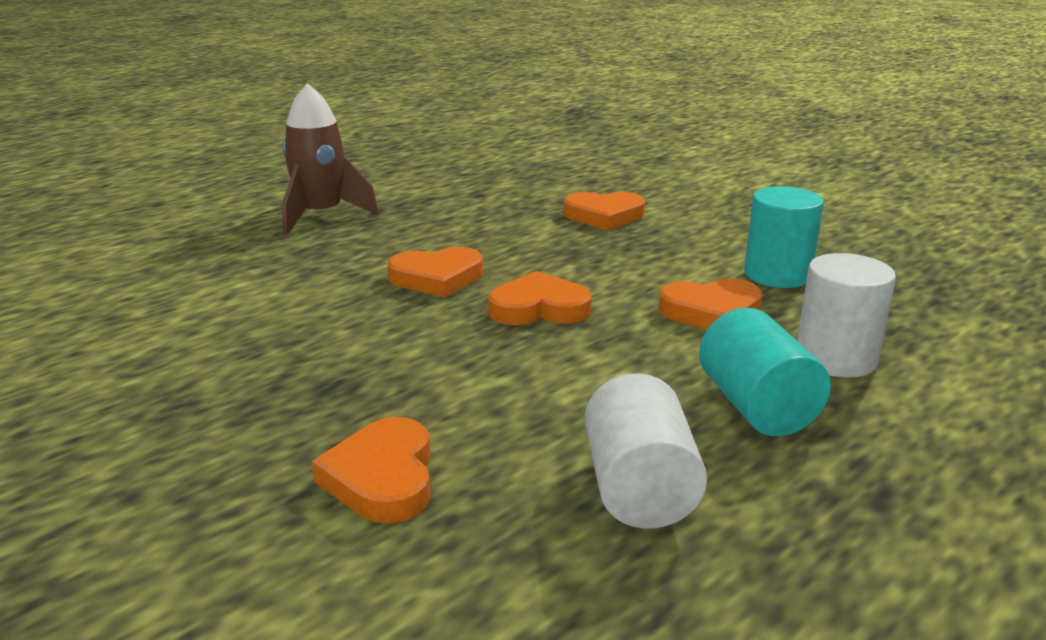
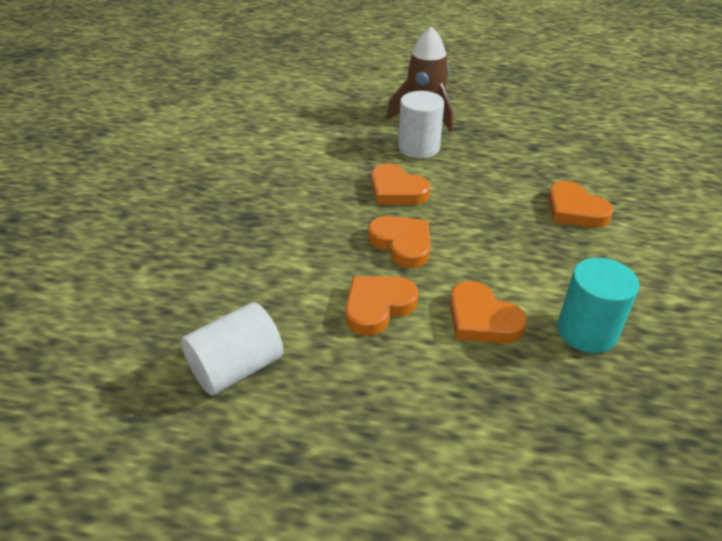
camera: 55 degrees right, 15 degrees up
orange heart [312,417,431,523] -> orange heart moved to [345,276,419,336]
turquoise cylinder [699,308,831,437] -> none
white cylinder [797,253,896,378] -> white cylinder moved to [398,91,444,158]

